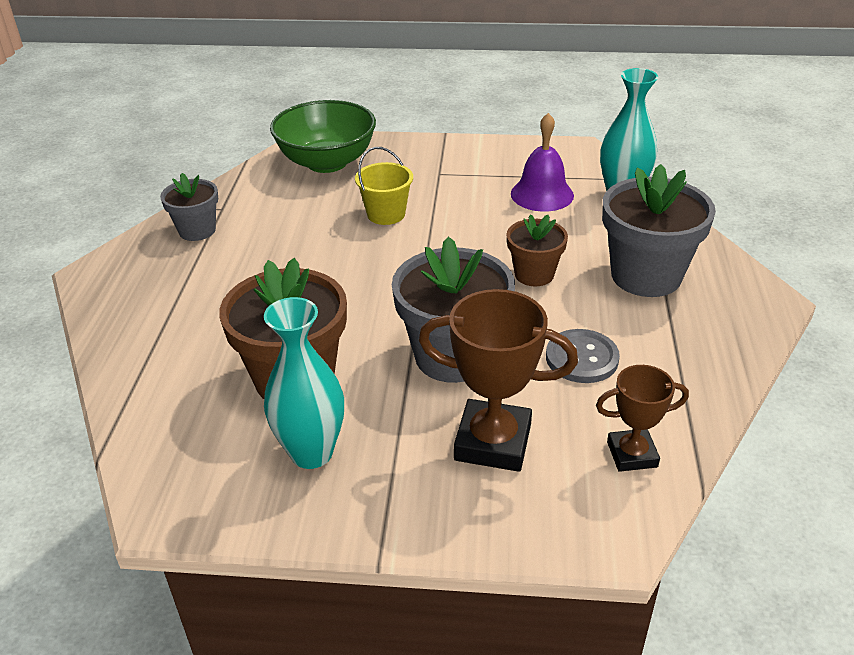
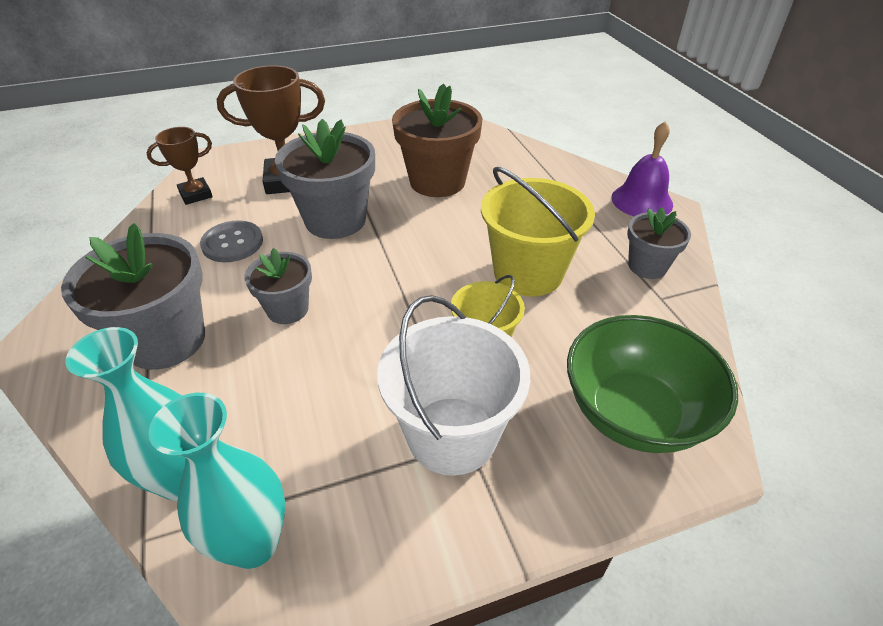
camera: 155 degrees right, 5 degrees up
turquoise vase [264,297,344,469] -> turquoise vase moved to [148,393,285,569]
brown flower pot [507,214,568,286] -> grey flower pot [245,248,312,324]
purple bell [511,113,574,212] -> purple bell moved to [612,121,673,217]
none -> white bucket [377,295,530,476]
none -> yellow bucket [481,167,595,297]

